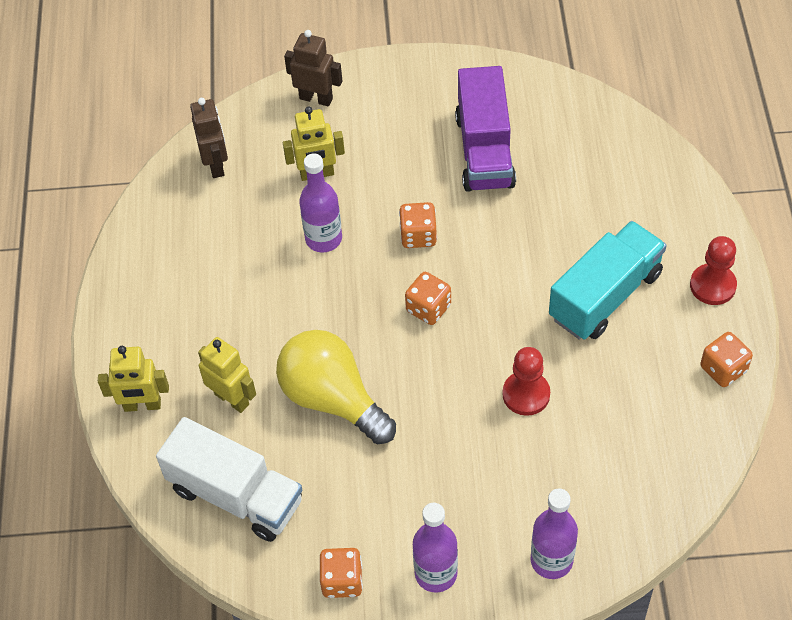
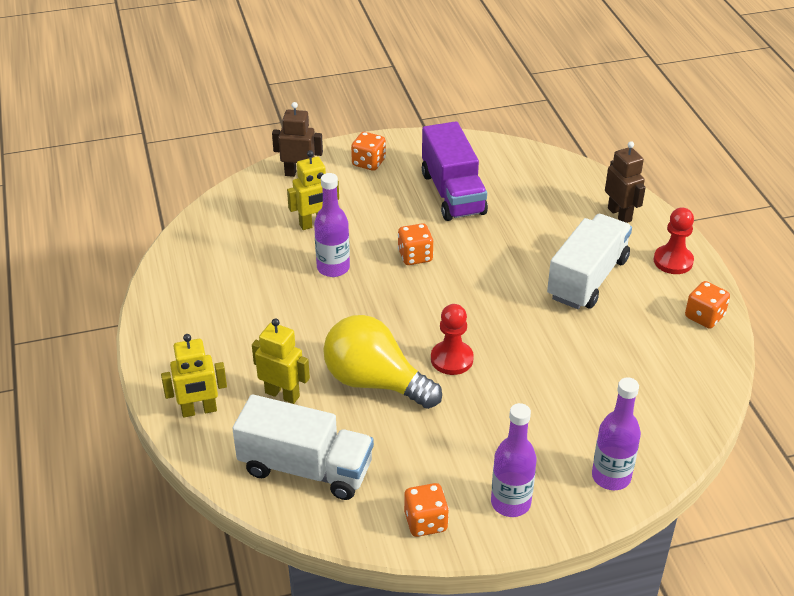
camera: 15 degrees left, 15 degrees down
brown robot [190,98,228,178] -> brown robot moved to [605,141,646,223]
orange dice [405,272,451,325] -> orange dice moved to [351,132,386,171]
red pawn [502,347,550,416] -> red pawn moved to [431,304,474,375]
turquoise truck [549,221,667,339] -> white truck [547,214,632,309]

